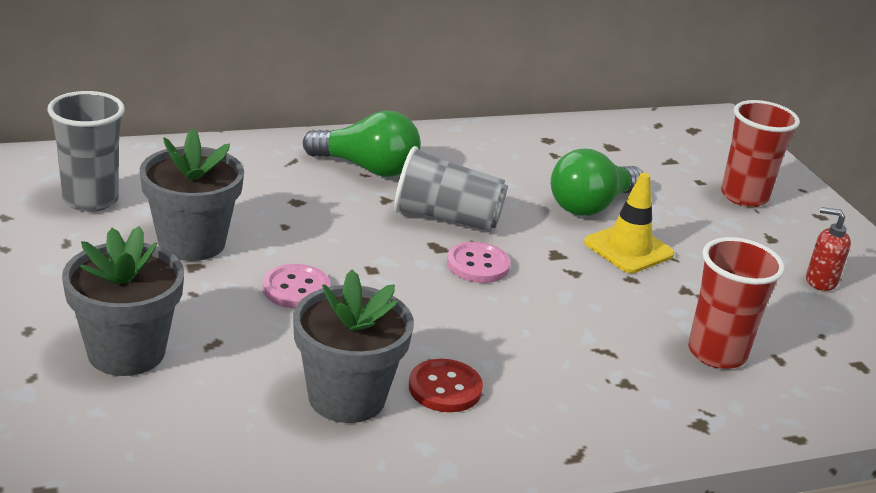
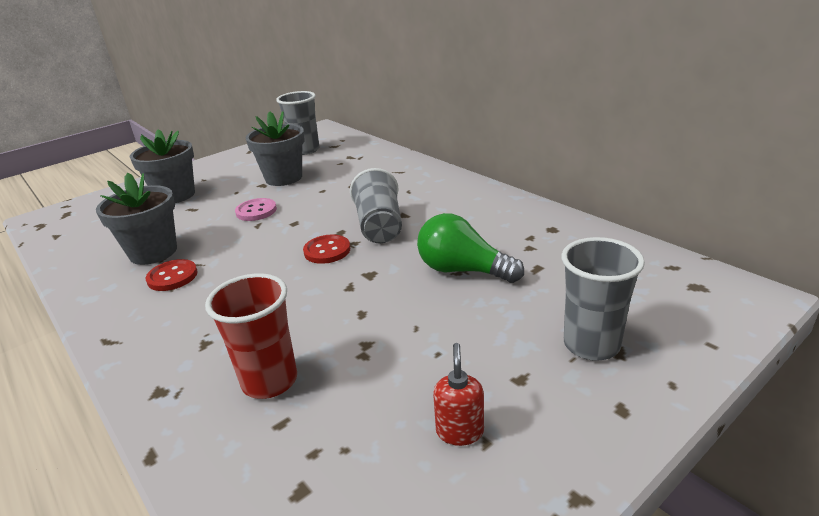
camera: 75 degrees right, 0 degrees up
green light bulb [303,111,421,177] -> none
pink button [447,242,510,283] -> red button [303,235,350,264]
yellow traffic cone [584,173,675,273] -> none
red cup [721,100,800,207] -> grey cup [561,237,645,361]

